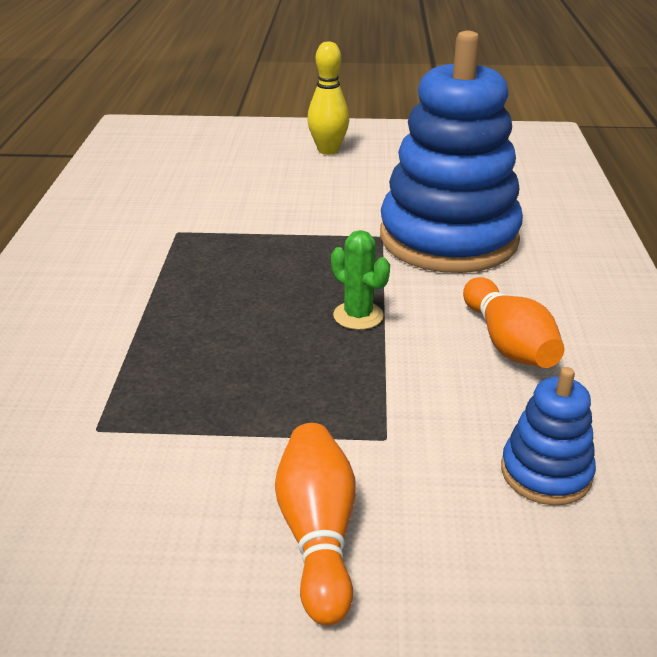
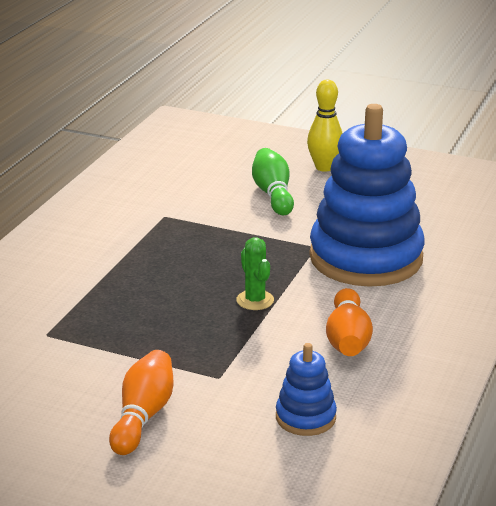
camera: 20 degrees right, 5 degrees down
none -> green bowling pin [252,148,294,215]

